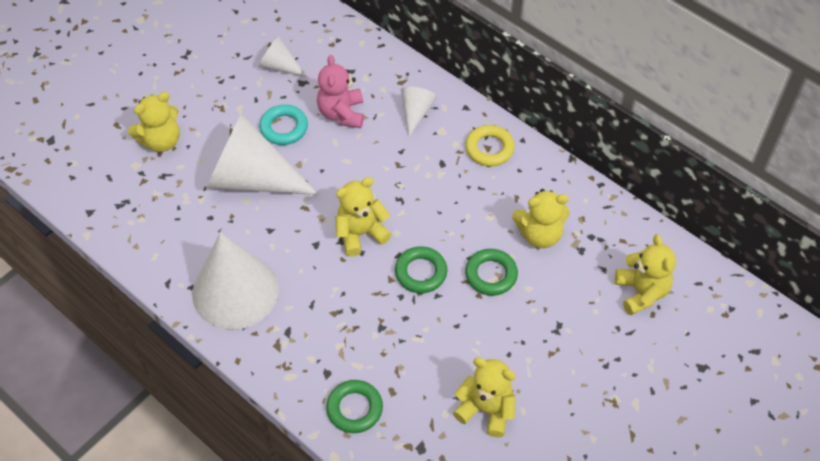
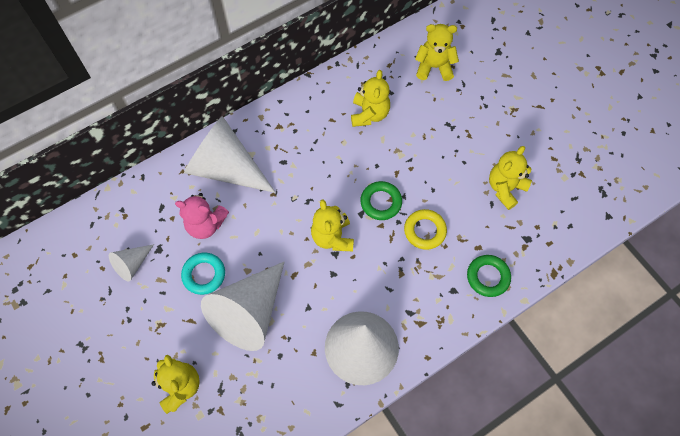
camera: 75 degrees left, 10 degrees up
white cone [401,86,437,137] -> white cone [184,116,276,193], size x2.10
green ring [465,249,518,296] -> none
yellow ring [466,125,515,166] -> yellow ring moved to [404,209,447,250]

